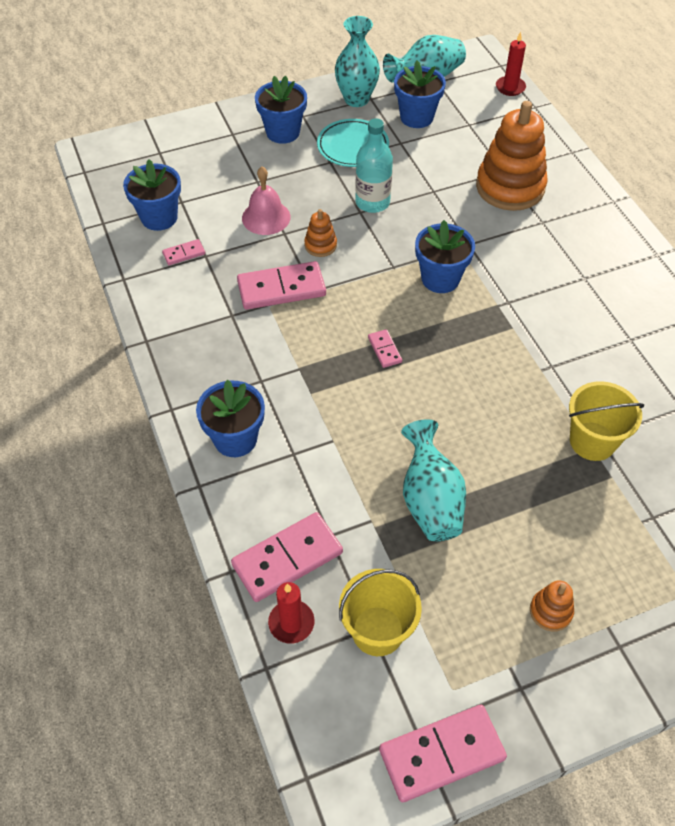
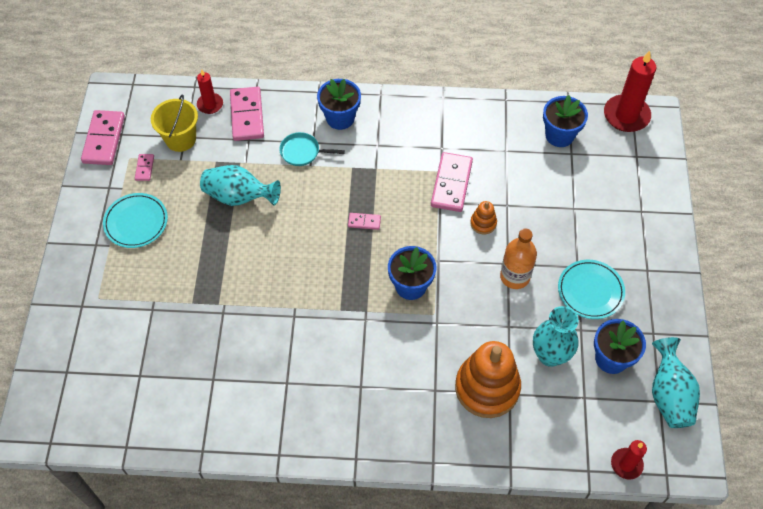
camera: 115 degrees right, 5 degrees up
pink domino [162,239,205,265] -> pink domino moved to [135,154,154,181]
pink bell [242,167,290,235] -> none
blue flower pot [255,76,307,144] -> none
turquoise vase [335,16,380,107] -> turquoise vase moved to [533,306,579,367]
turquoise bottle [355,118,393,213] -> orange bottle [500,228,537,289]
orange stacking toy [530,580,574,631] -> turquoise plate [103,193,168,248]
yellow bucket [569,381,644,461] -> none
none -> turquoise pan [279,132,345,166]
none -> red candle [604,50,656,132]

